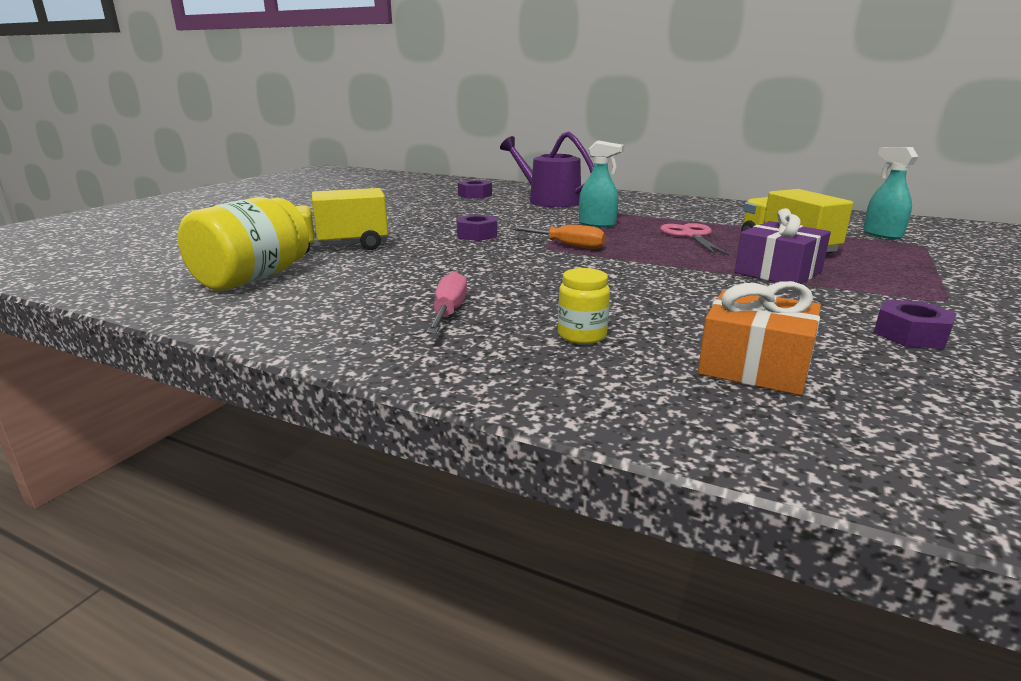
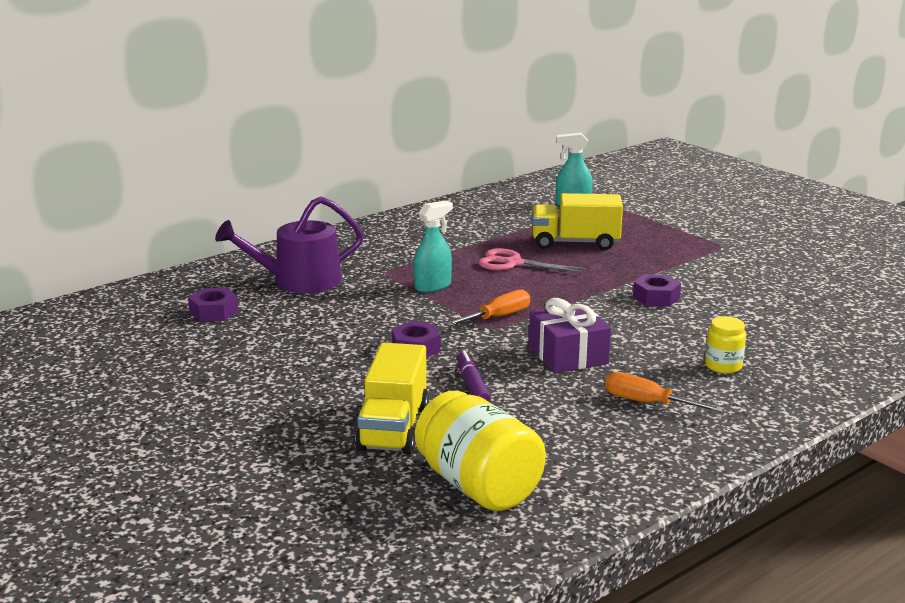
camera: 65 degrees left, 0 degrees up
pink screwdriver [426,271,467,334] -> orange screwdriver [605,372,724,412]
orange gift [698,281,821,395] -> none
purple gift [735,208,831,284] -> purple gift moved to [529,298,611,373]
purple nut [874,300,957,349] -> purple nut moved to [633,274,681,307]
none -> purple marker [457,351,491,402]

